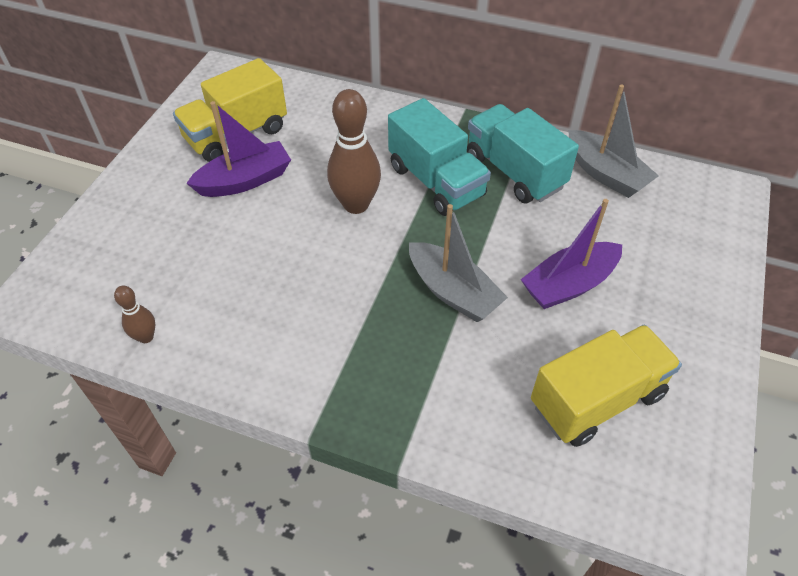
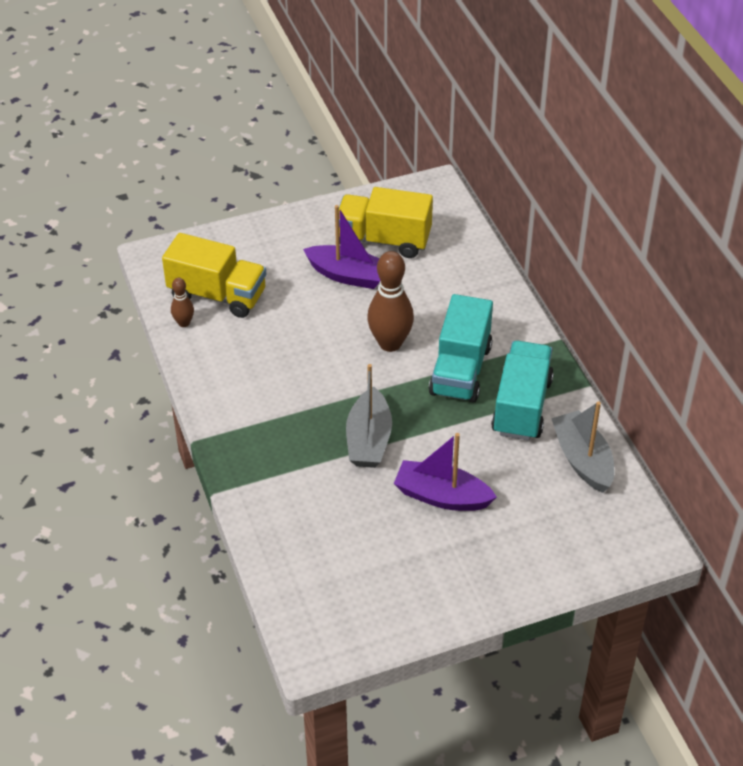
camera: 50 degrees right, 5 degrees down
yellow truck [531,325,682,447] -> yellow truck moved to [162,233,266,318]
grey boat [568,84,659,198] -> grey boat turned 150 degrees clockwise [551,401,614,493]

